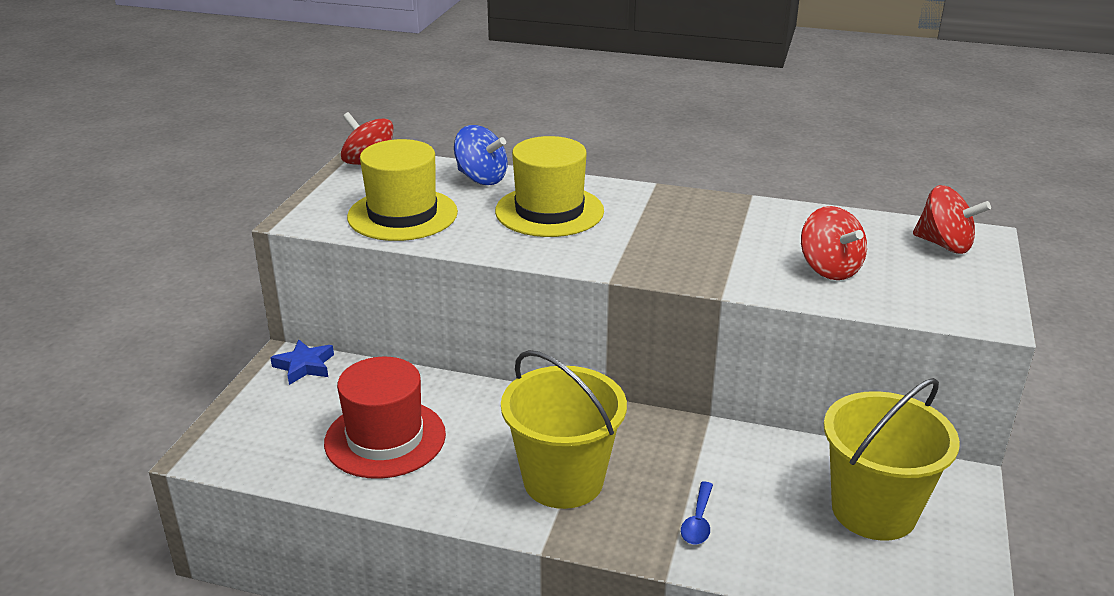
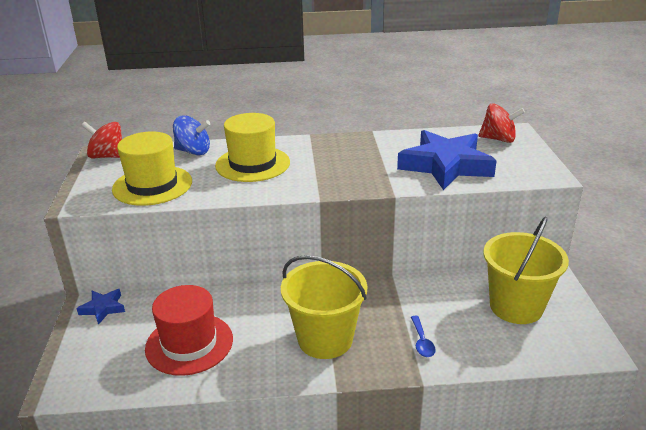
camera: 20 degrees left, 0 degrees up
red spinning top [801,206,867,280] -> blue star [397,130,497,190]

